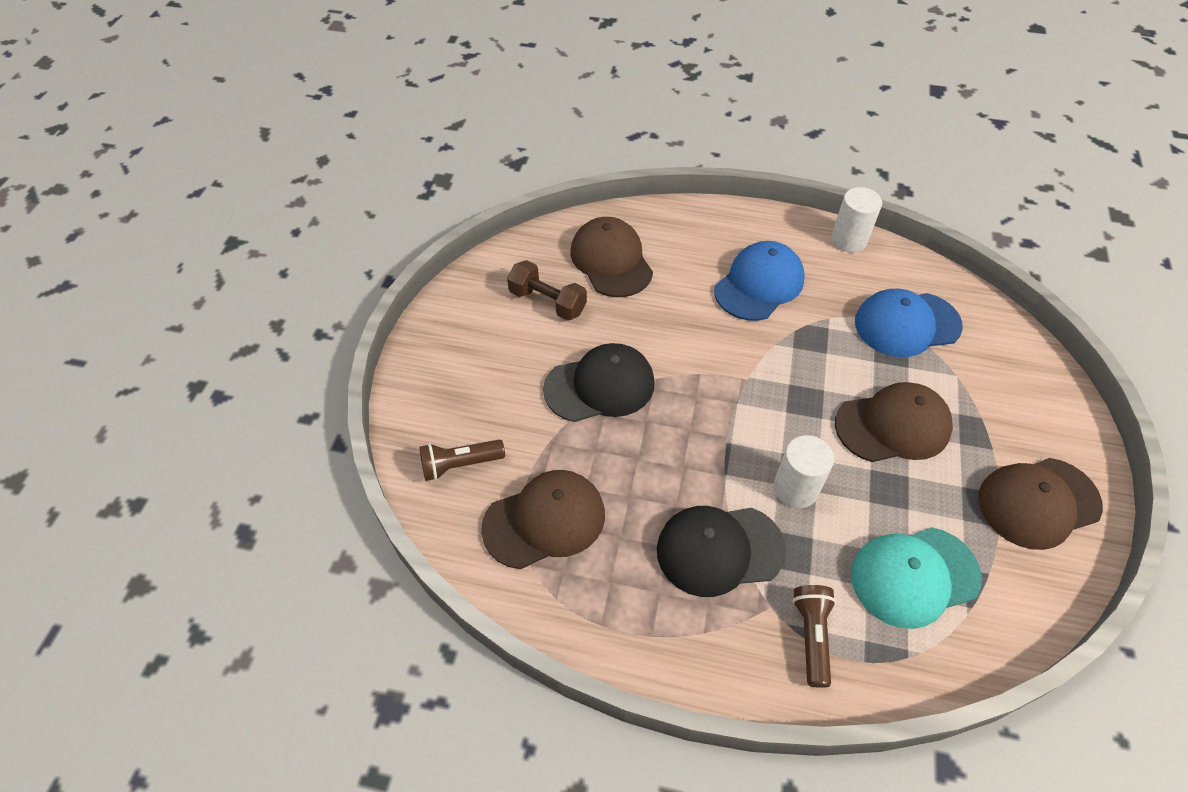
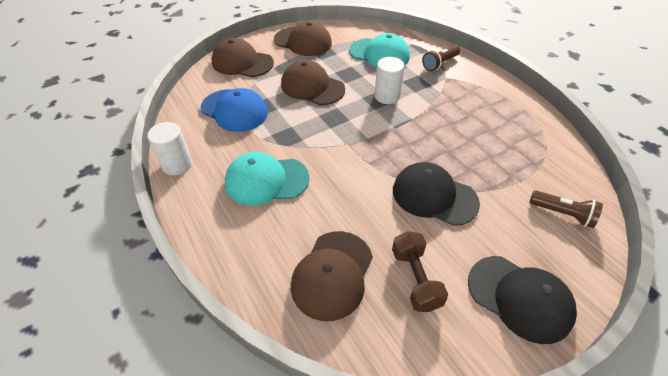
camera: 135 degrees left, 5 degrees down
brown cap [481,470,605,569] -> brown cap moved to [211,38,274,77]
black cap [657,506,786,597] -> black cap moved to [468,256,577,344]
blue cap [714,241,805,321] -> turquoise cap [225,152,309,206]

